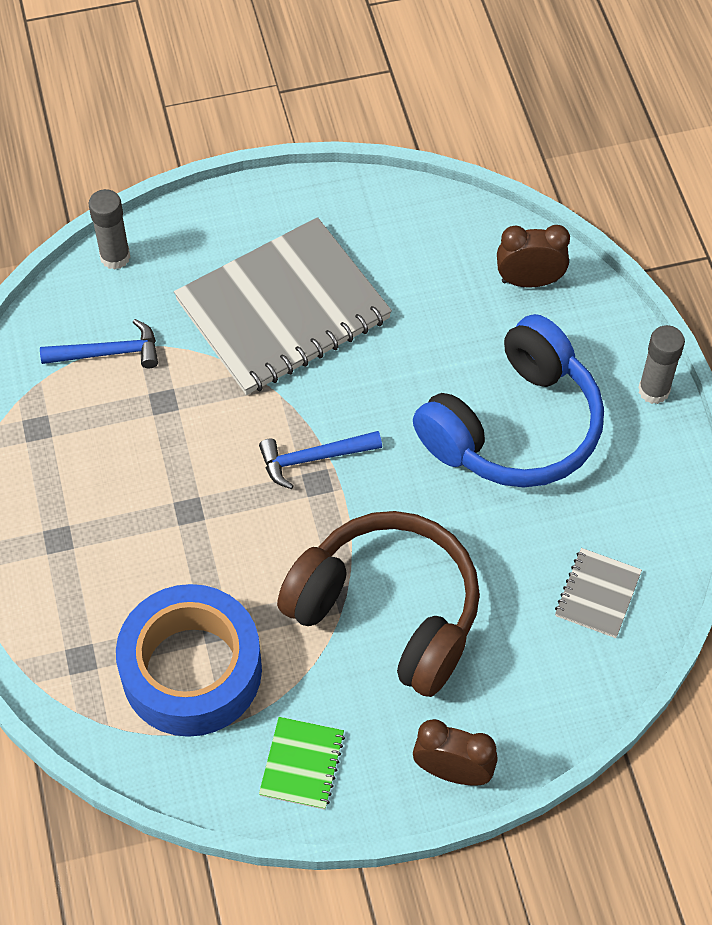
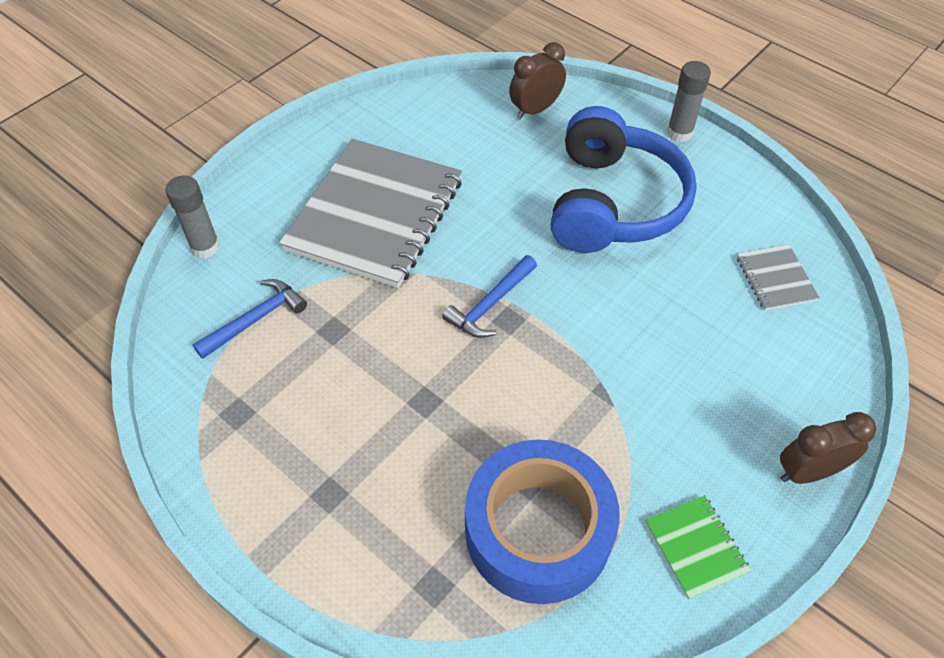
camera: 35 degrees left, 5 degrees down
brown headphones [277,511,480,697] -> none

